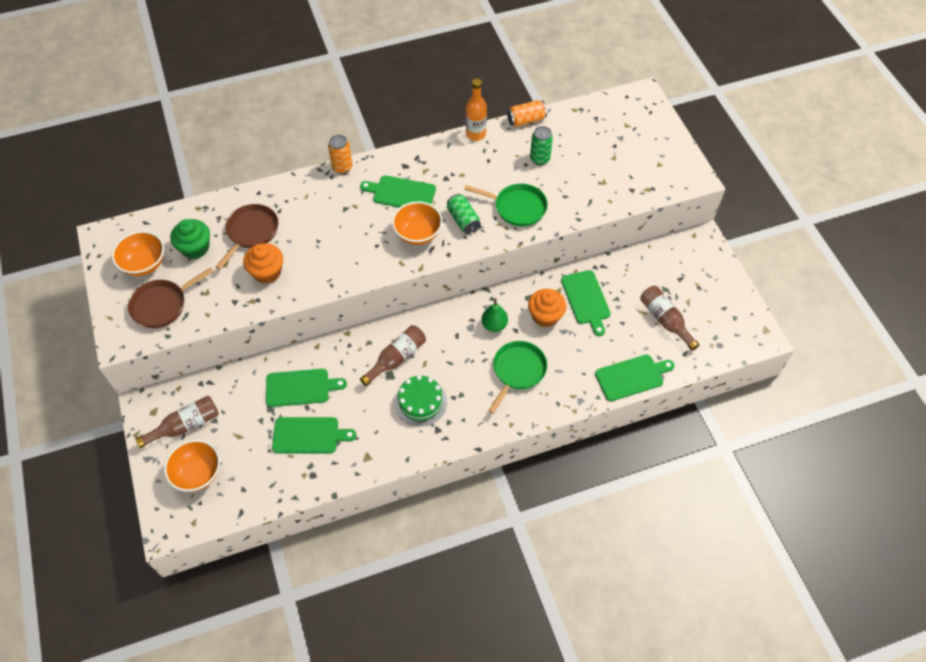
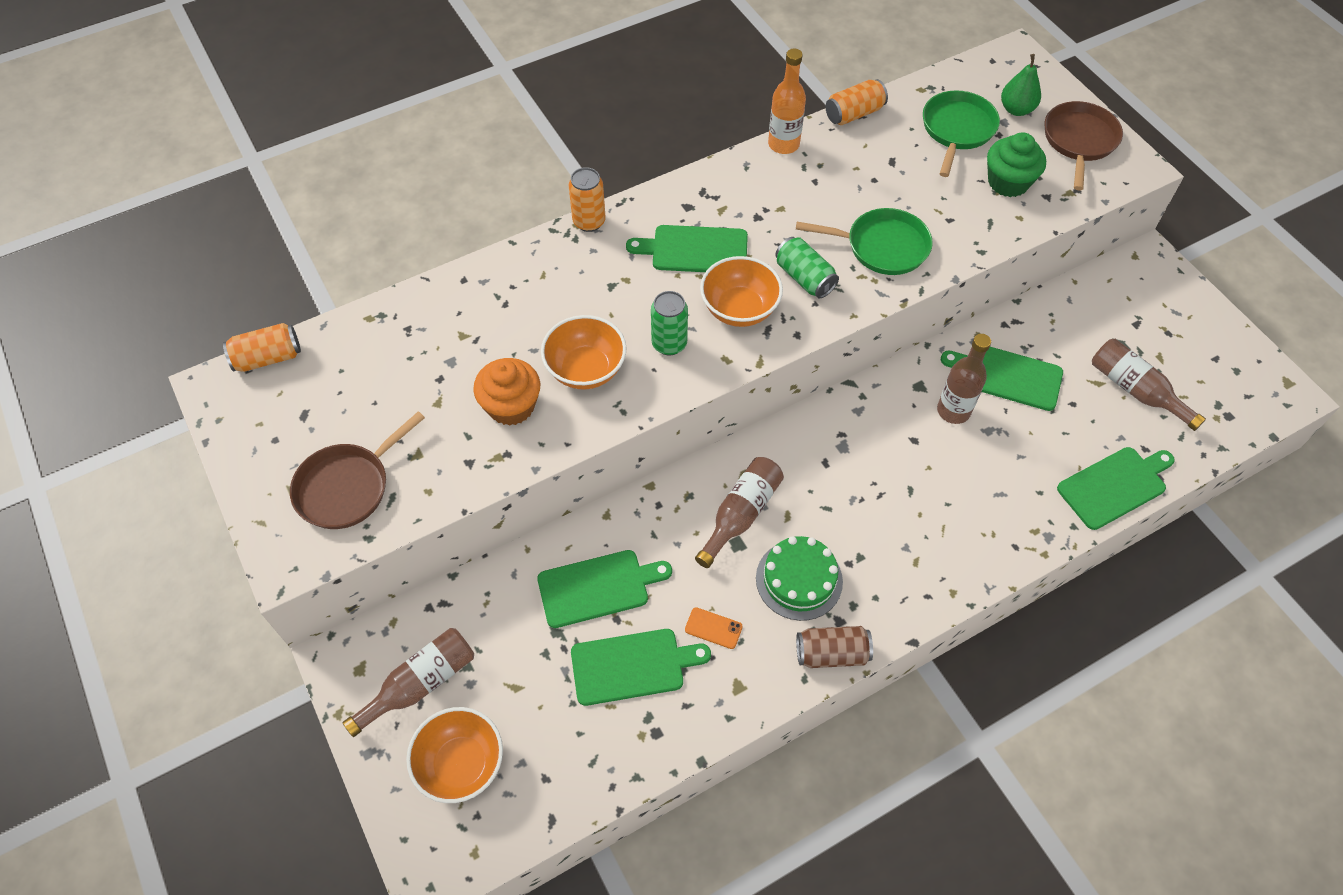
camera: 10 degrees left, 0 degrees up
orange bowl [112,231,164,276] -> orange bowl moved to [541,315,627,390]
green cupcake [170,219,210,259] -> green cupcake moved to [987,133,1046,197]
brown pan [216,204,278,270] -> brown pan moved to [1045,101,1123,191]
green pear [481,298,508,332] -> green pear moved to [1001,54,1041,116]
green pan [488,341,547,414] -> green pan moved to [923,90,1000,177]
orange cupcake [528,289,566,327] -> brown bottle [937,334,991,424]
green can [530,126,553,165] -> green can moved to [651,291,688,356]
green cutting board [561,270,611,336] -> green cutting board turned 135 degrees clockwise [941,347,1063,411]
none -> orange can [223,323,301,372]
none -> orange phone [685,607,743,649]
none -> brown can [796,626,873,668]

